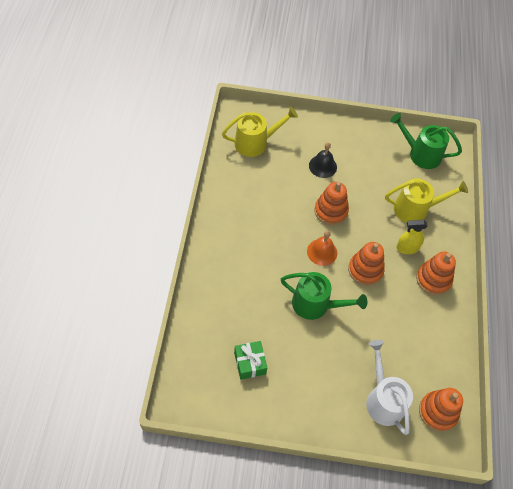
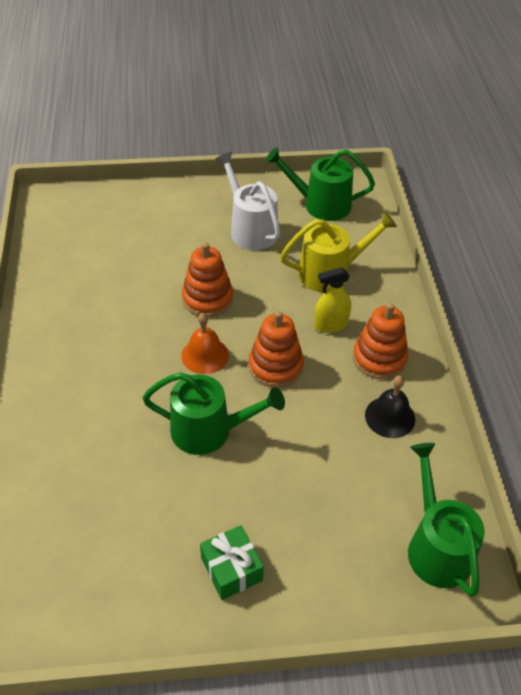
camera: 10 degrees left, 10 degrees down
yellow watering can [222,107,298,157] -> none
green gift [234,341,267,380] -> green gift moved to [200,525,264,600]
black bell [309,143,337,178] -> black bell moved to [365,376,415,438]
white watering can [366,340,413,435] -> white watering can moved to [216,152,280,250]
orange stacking toy [419,388,463,432] -> green watering can [408,443,485,597]

